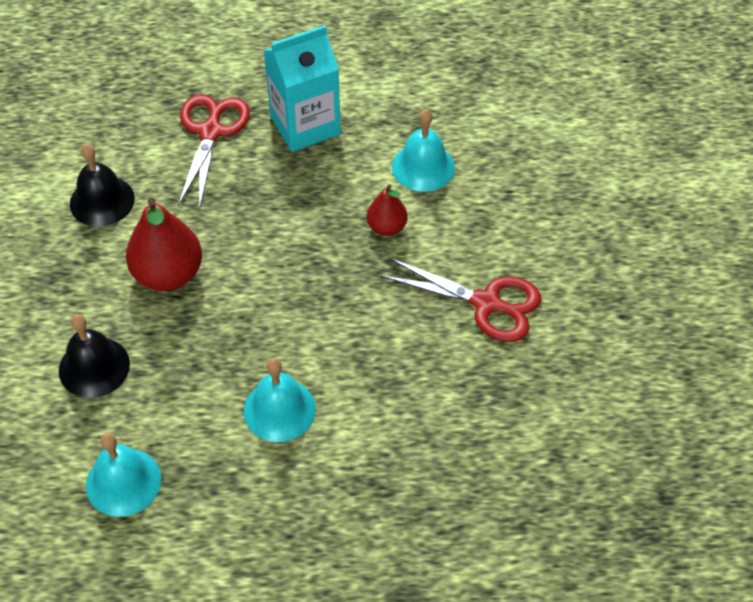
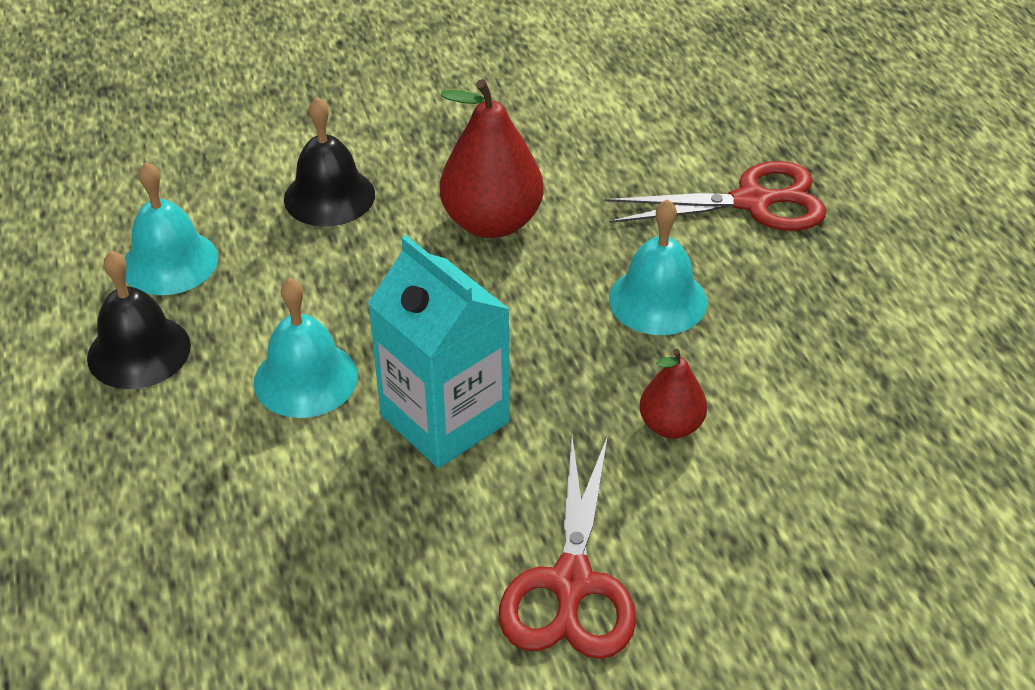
camera: 75 degrees right, 10 degrees down
black bell [70,144,135,227] -> black bell moved to [87,251,191,389]
turquoise carton [264,25,341,152] -> turquoise carton moved to [368,235,510,468]
turquoise bell [392,109,455,192] -> turquoise bell moved to [609,199,707,335]

